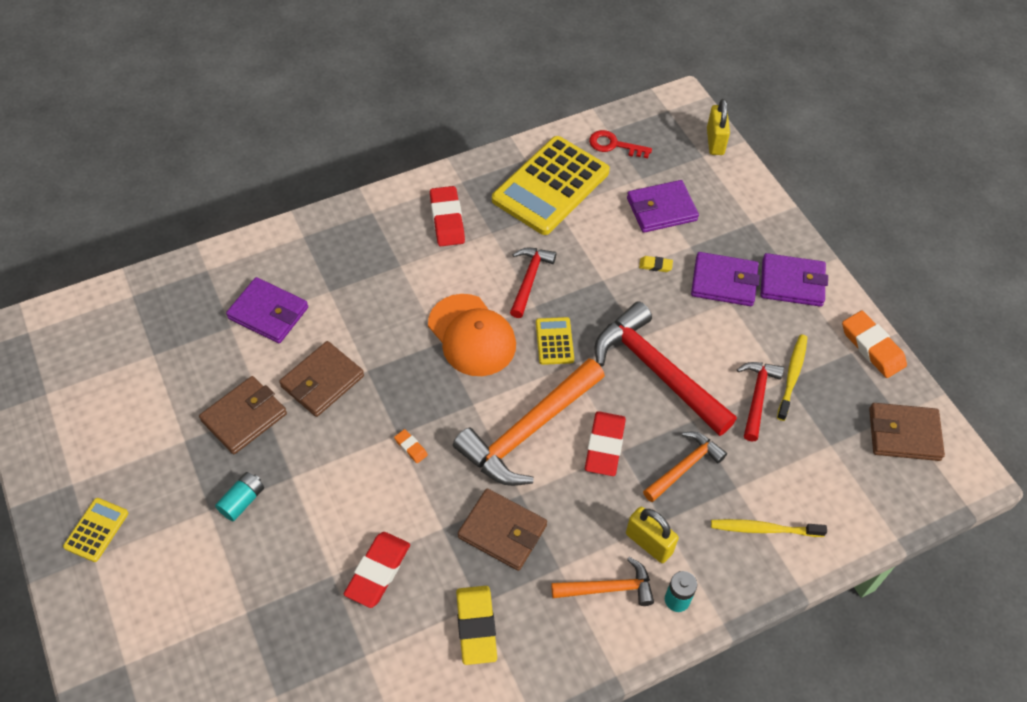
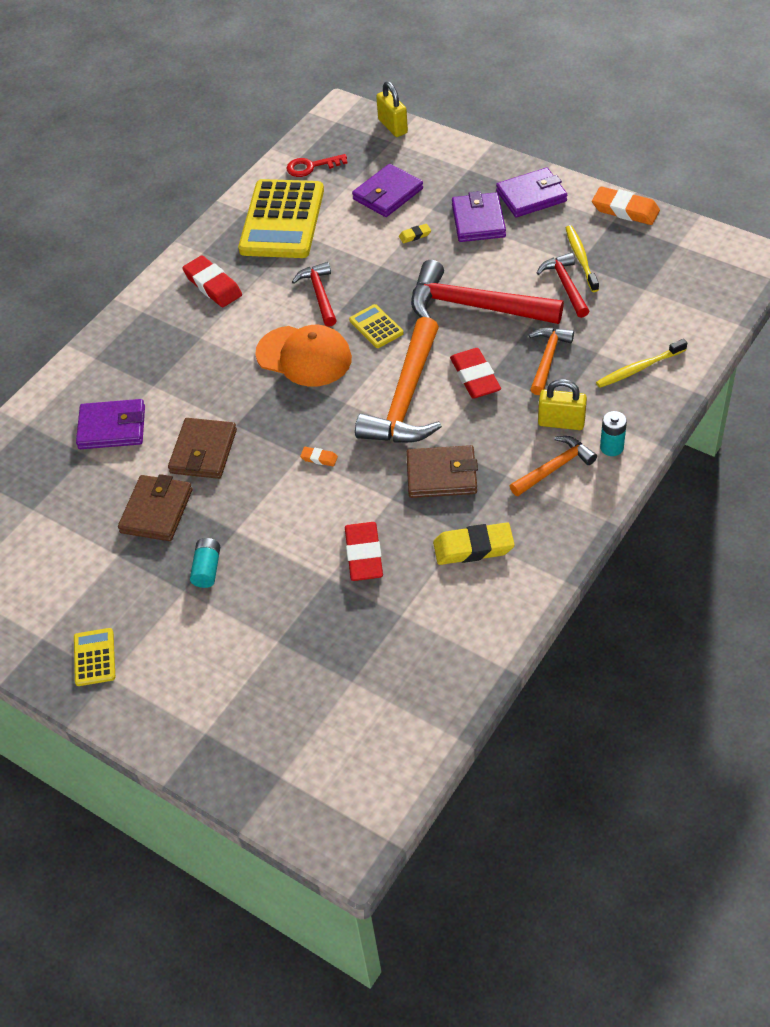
camera: 25 degrees left, 5 degrees down
yellow eraser [456,586,497,665] -> yellow eraser turned 60 degrees counterclockwise [433,523,515,565]
purple wallet [691,252,760,306] -> purple wallet turned 75 degrees counterclockwise [452,191,506,242]
brown wallet [869,403,945,461] -> none

